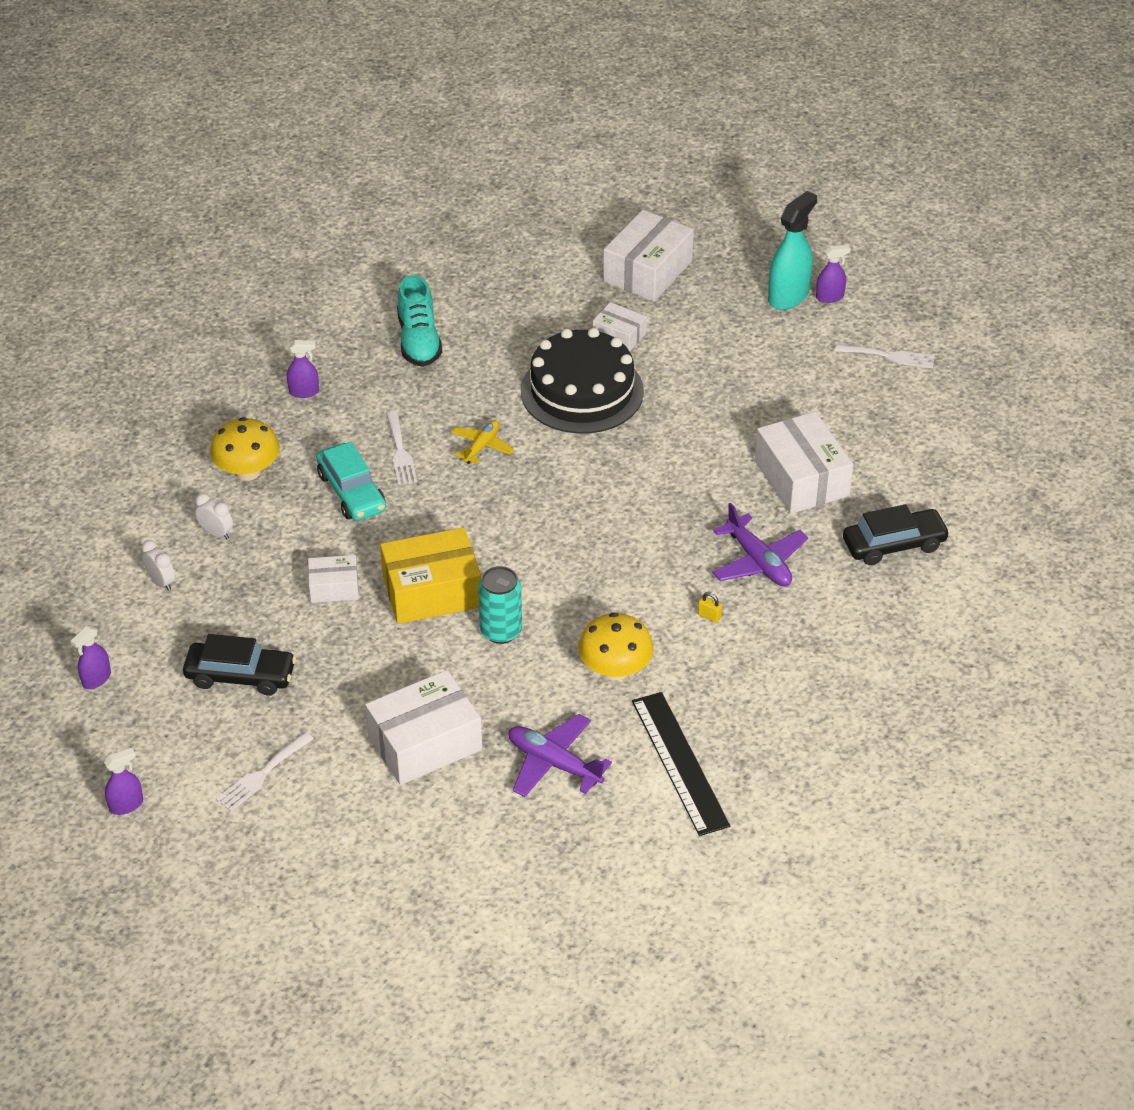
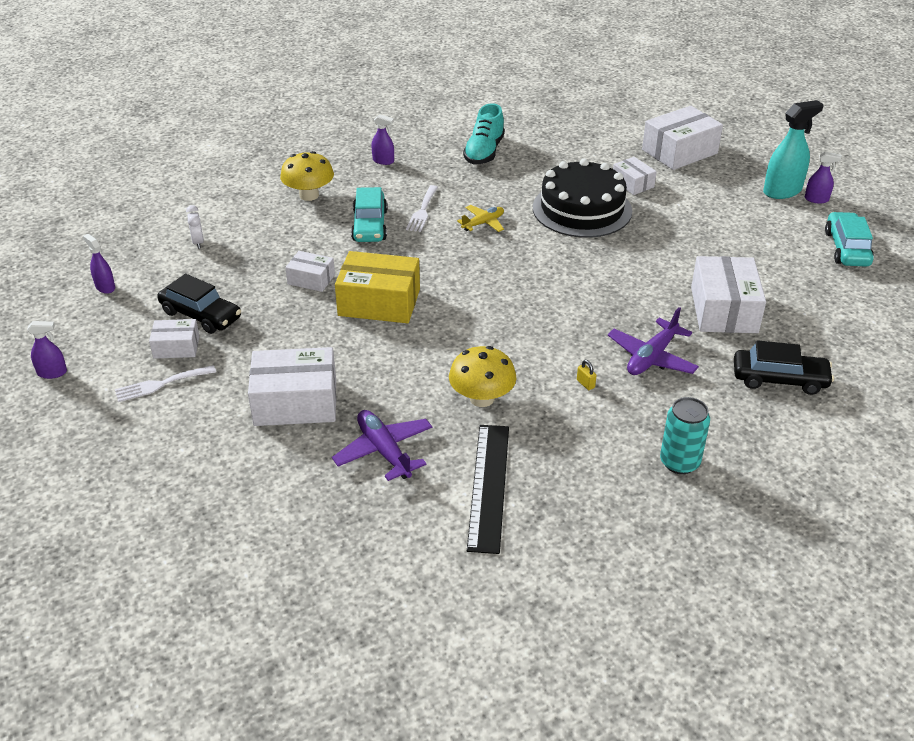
camera: 25 degrees right, 5 degrees down
purple spray bottle [70,626,111,689] -> purple spray bottle turned 75 degrees clockwise [83,234,115,294]
white clock [195,493,233,539] -> none
turquoise can [478,566,522,644] -> turquoise can moved to [660,397,710,474]
purple plane [712,503,808,586] -> purple plane turned 45 degrees clockwise [608,307,699,375]
white fork [835,344,935,368] -> turquoise car [825,212,874,267]
none -> white box [149,319,200,359]

